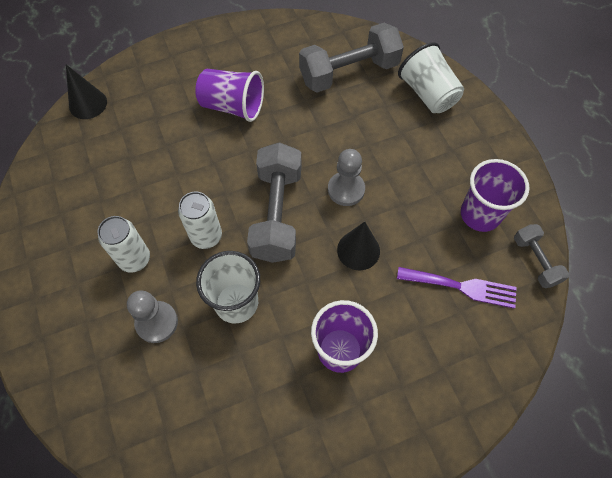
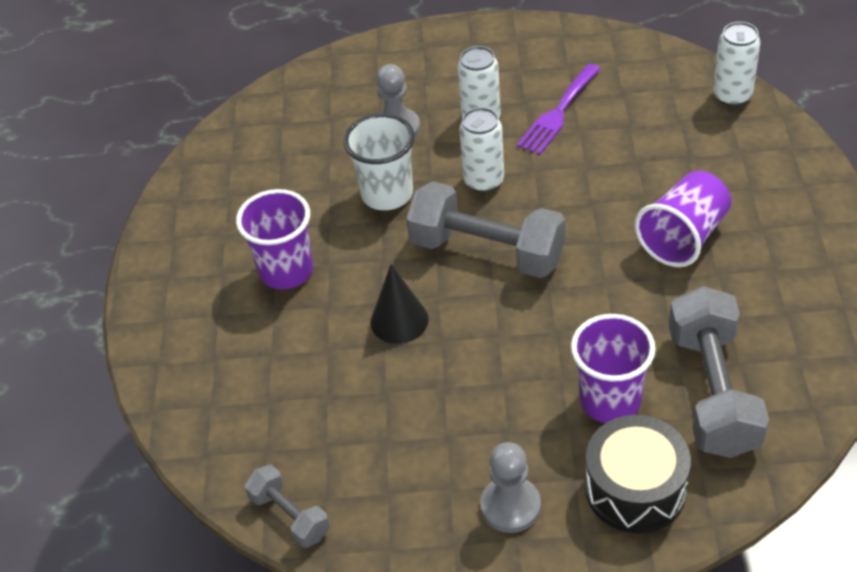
camera: 115 degrees right, 15 degrees down
black cone [66,65,107,119] -> white can [713,22,761,106]
grey pawn [328,149,365,206] -> grey pawn moved to [480,442,541,533]
purple fork [397,267,517,309] -> purple fork moved to [517,64,601,155]
white cup [398,42,464,113] -> black drum [585,415,691,533]
purple cup [461,159,529,232] -> purple cup moved to [571,314,656,423]
grey dumbbell [514,224,569,288] -> grey dumbbell turned 45 degrees clockwise [245,465,330,548]

